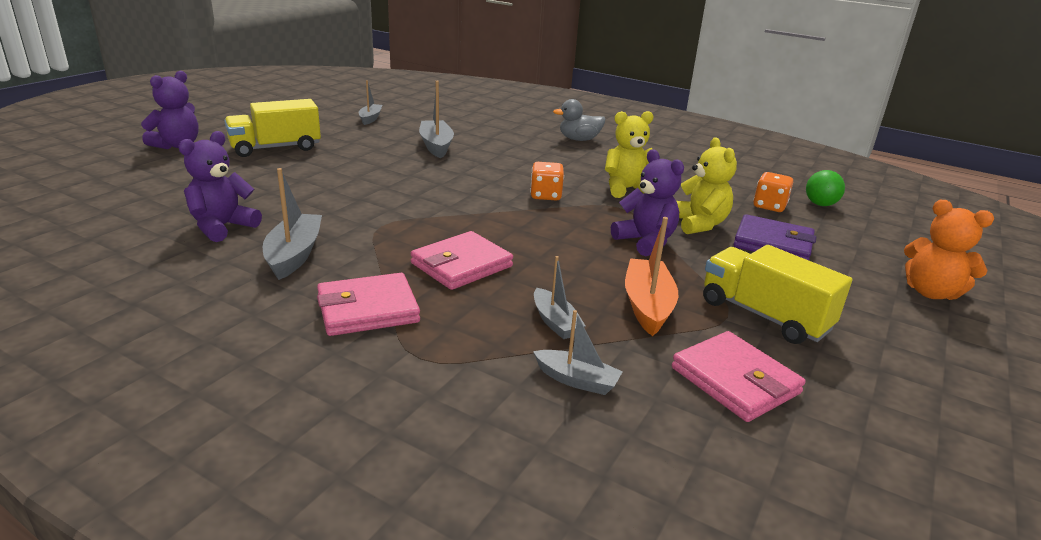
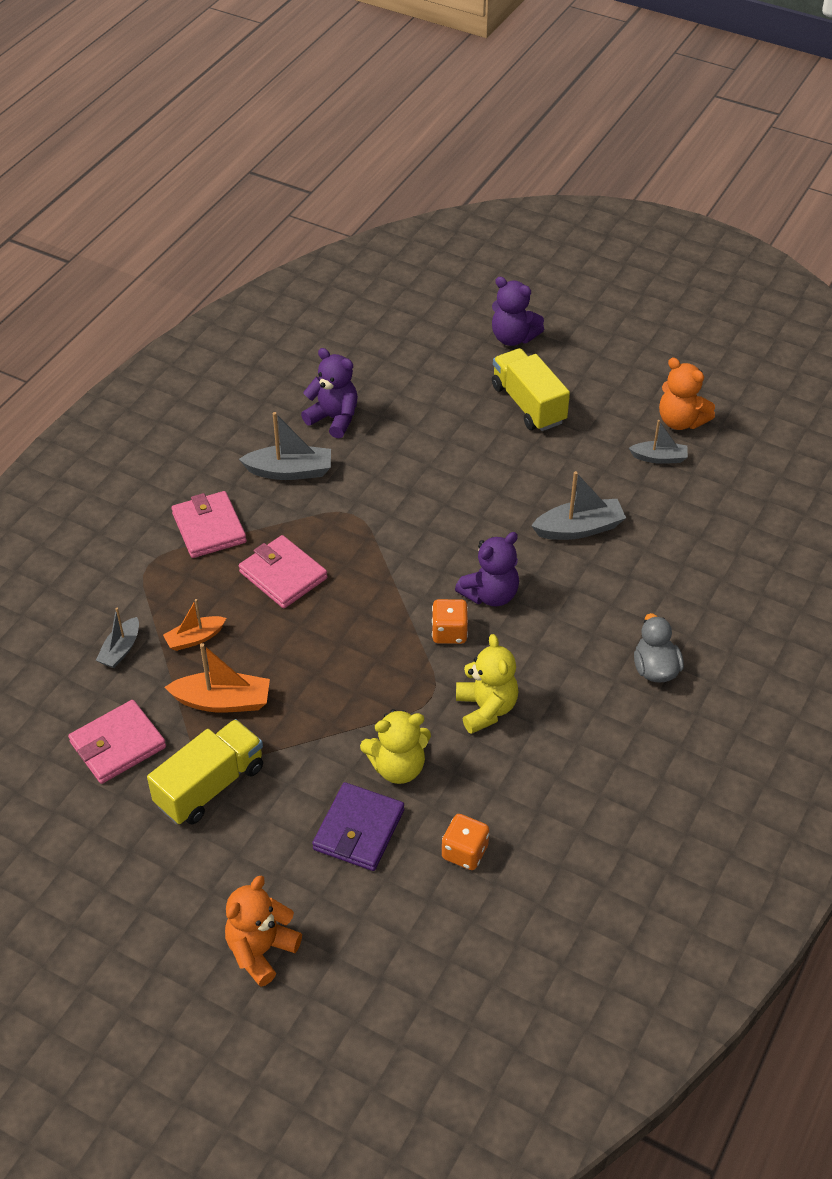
camera: 90 degrees right, 20 degrees up
grey boat [534,256,586,339] -> orange boat [163,599,226,651]
purple teddy bear [611,149,684,256] -> purple teddy bear moved to [455,532,519,607]
green ball [806,170,845,206] -> none
none -> orange teddy bear [659,358,715,430]

